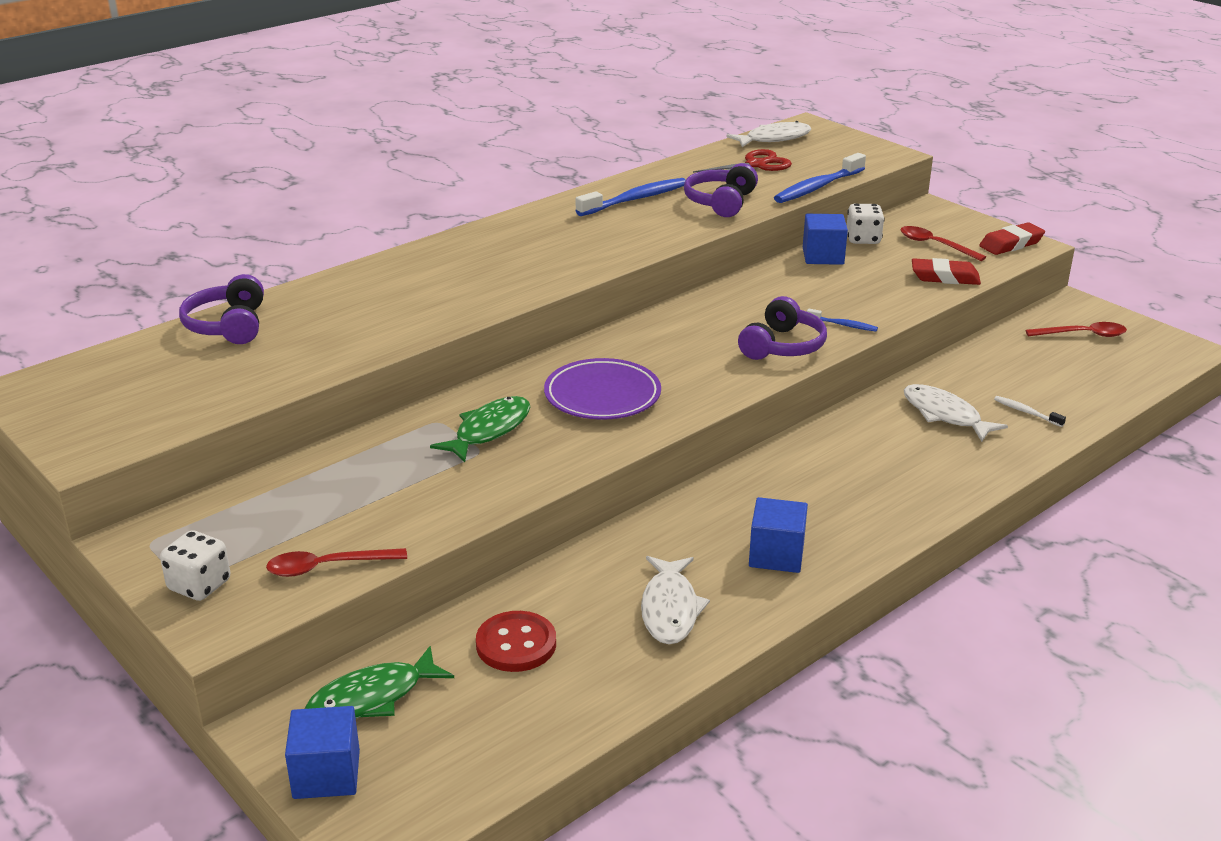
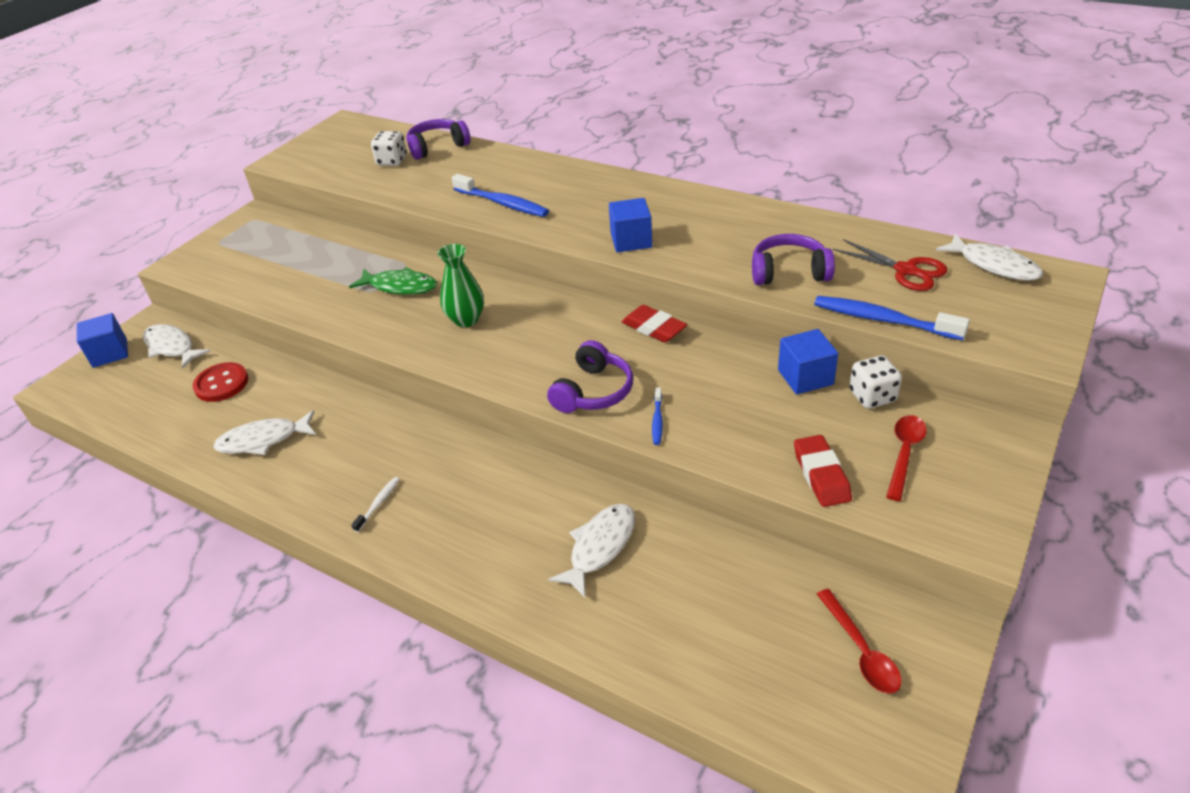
camera: 75 degrees right, 10 degrees up
white dice [160,530,230,601] -> white dice moved to [371,131,407,166]
red spoon [266,548,407,577] -> none
green fish [305,646,454,718] -> white fish [143,324,211,369]
purple plate [544,358,661,420] -> green vase [438,244,484,327]
blue toothbrush [575,178,686,216] -> blue toothbrush moved to [452,174,549,217]
purple headphones [738,296,827,360] -> purple headphones turned 75 degrees counterclockwise [547,340,633,413]
blue cube [749,497,808,573] -> blue cube moved to [609,198,652,252]
red eraser [979,222,1045,255] -> red eraser moved to [622,305,687,342]
white toothbrush [994,396,1066,427] -> white toothbrush moved to [351,477,400,532]

